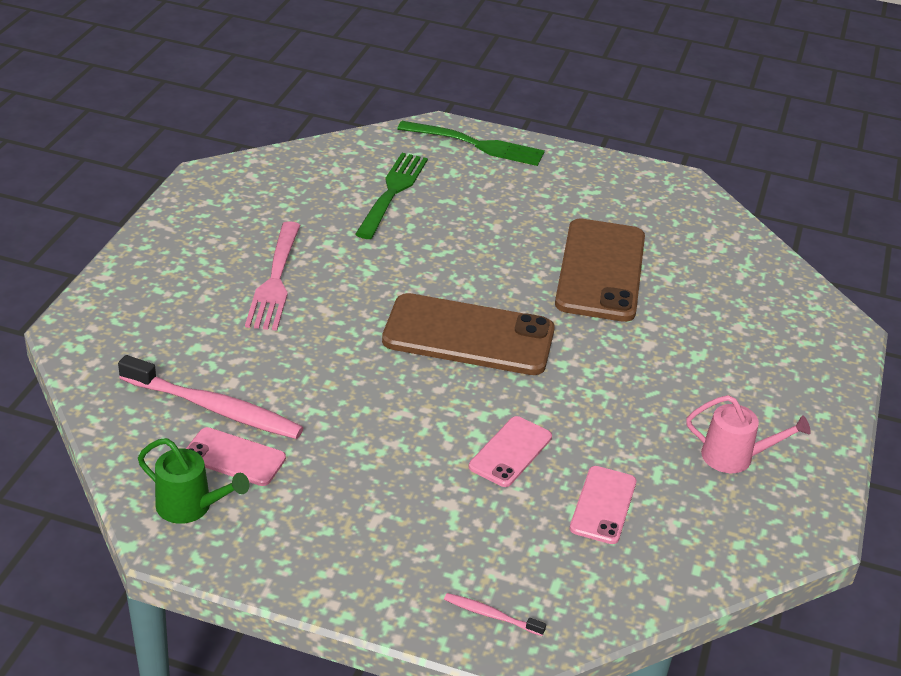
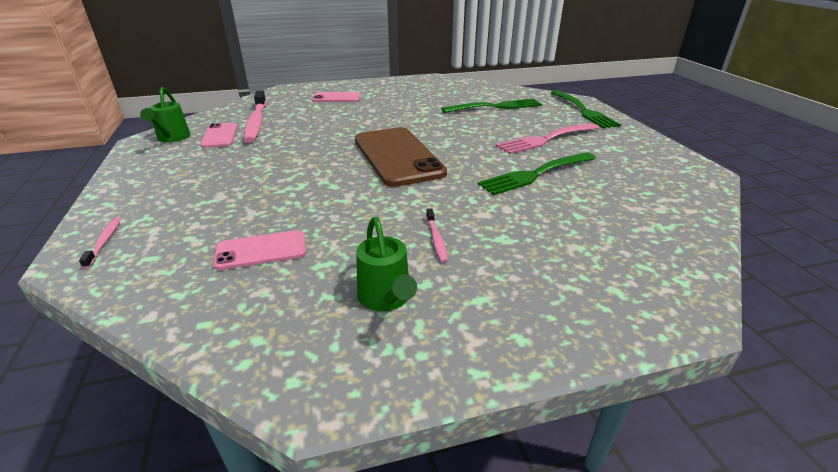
camera: 60 degrees right, 5 degrees down
pink fork [245,221,301,331] -> pink fork moved to [496,123,599,154]
pink phone [469,416,552,487] -> pink phone moved to [312,92,361,102]
brown phone [555,219,645,322] -> green fork [478,152,596,195]
pink watering can [686,395,811,473] -> green watering can [356,217,417,311]
none -> pink toothbrush [426,208,448,263]

